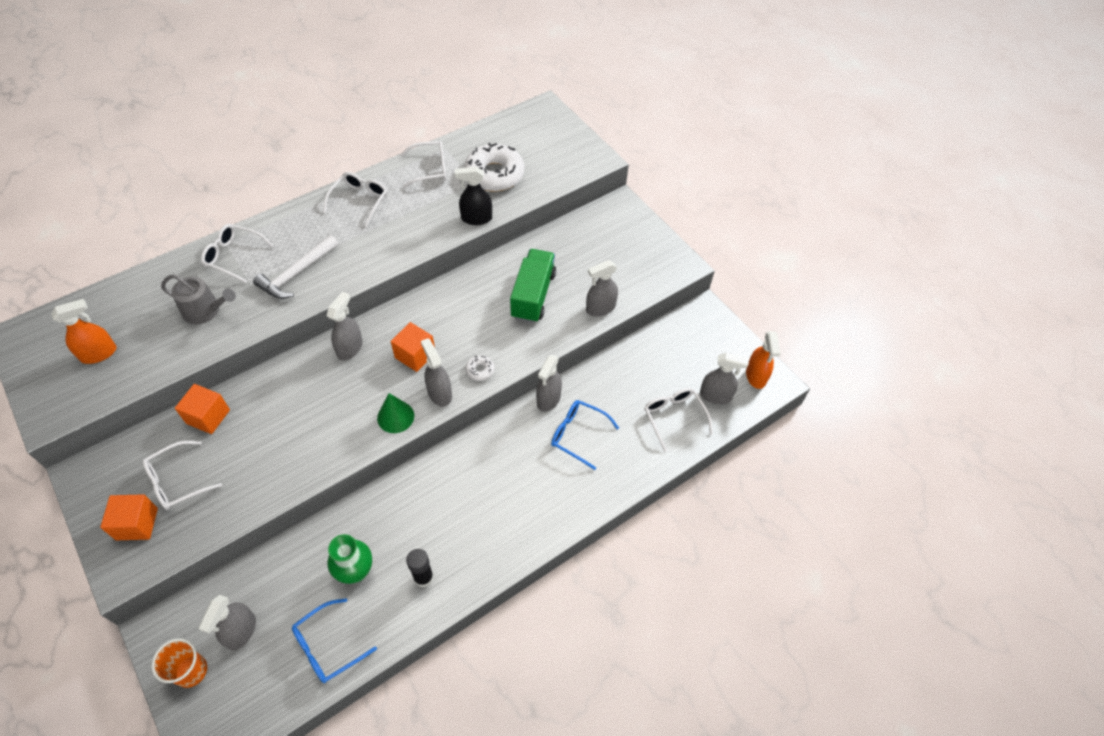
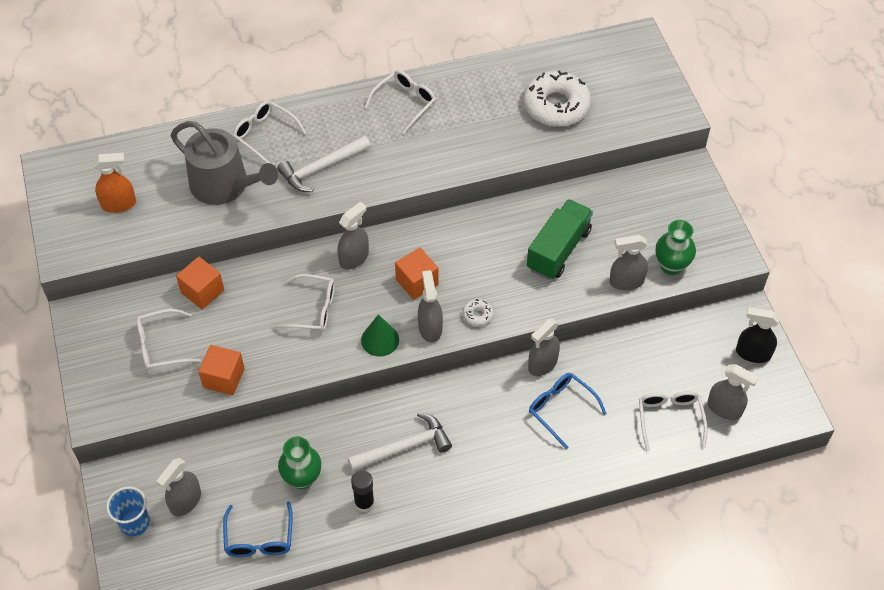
camera: 20 degrees right, 0 degrees up
orange cube [100,494,158,540] -> orange cube moved to [198,345,245,395]
orange cup [151,638,207,688] -> blue cup [106,486,150,536]
grey watering can [161,274,236,324] -> grey watering can [171,121,278,205], size x1.57
blue glasses [292,598,377,683] -> blue glasses turned 75 degrees counterclockwise [223,501,293,557]
white glasses [400,141,447,188] -> white glasses moved to [273,274,335,332]
black spray bottle [455,167,492,225] -> black spray bottle moved to [736,307,779,363]
orange spray bottle [746,332,781,389] -> none
none -> white hammer [348,412,452,471]
none -> green vase [656,220,696,275]

